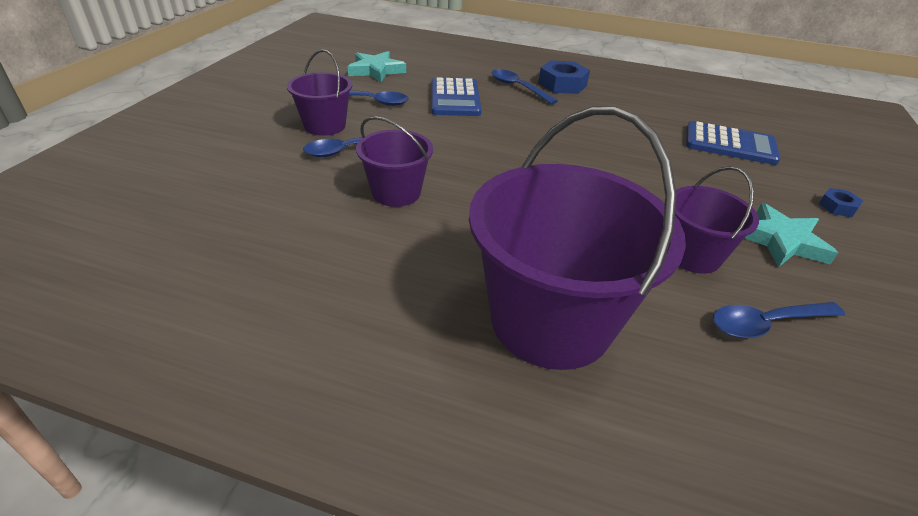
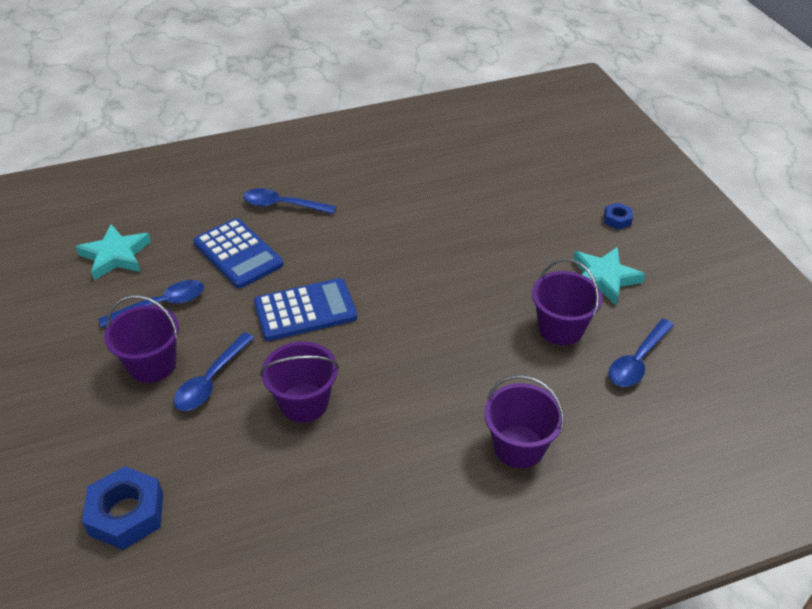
camera: 35 degrees left, 5 degrees up
purple bucket [469,106,686,370] -> purple bucket [484,375,564,468], size x0.52
blue nut [538,60,590,94] -> blue nut moved to [82,466,163,550]
blue calculator [686,121,781,165] -> blue calculator moved to [254,278,357,341]

